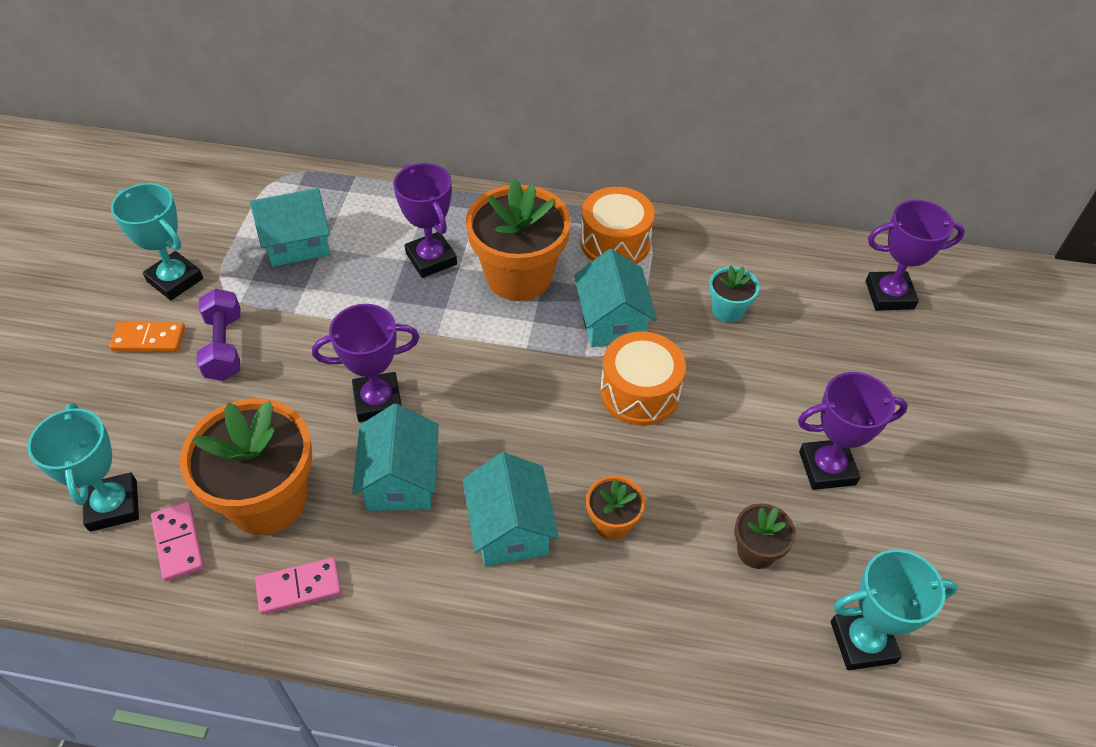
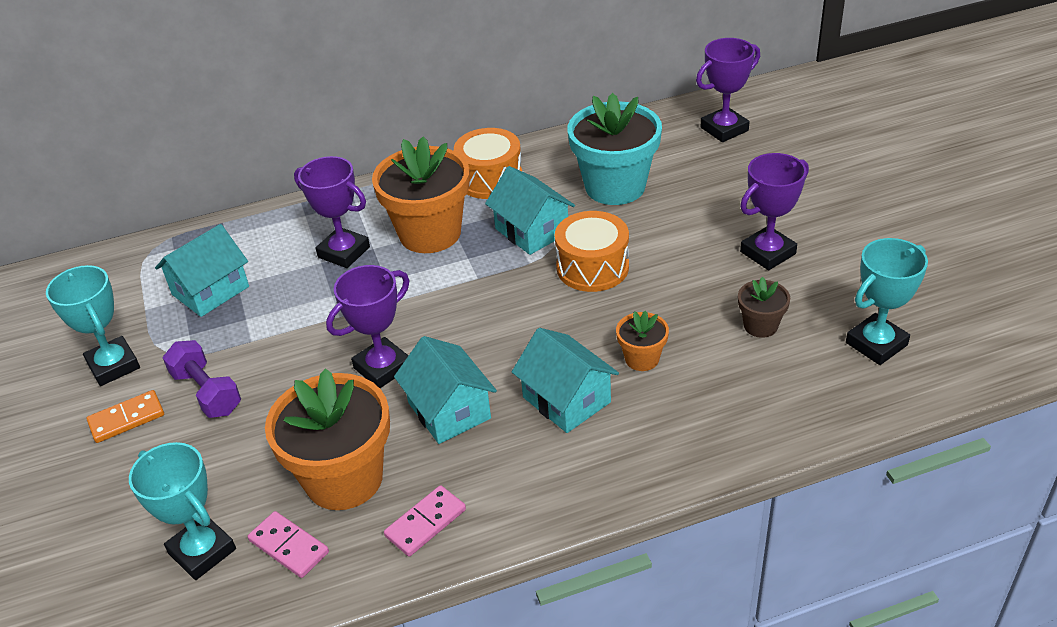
camera: 25 degrees left, 10 degrees down
turquoise trophy [111,183,203,300] -> turquoise trophy turned 45 degrees clockwise [46,265,140,386]
turquoise flower pot [709,265,759,322] -> turquoise flower pot [568,93,662,205], size x2.10

